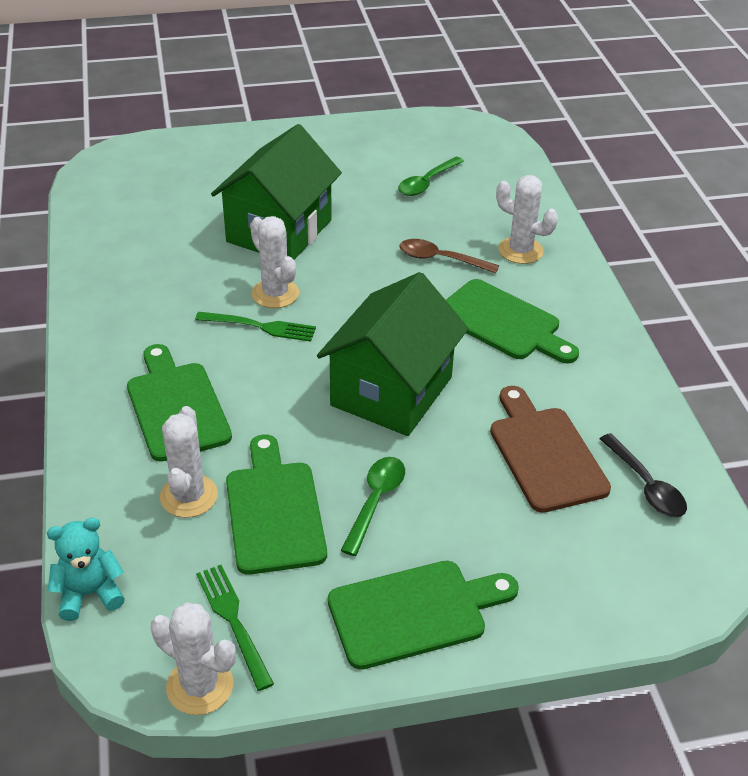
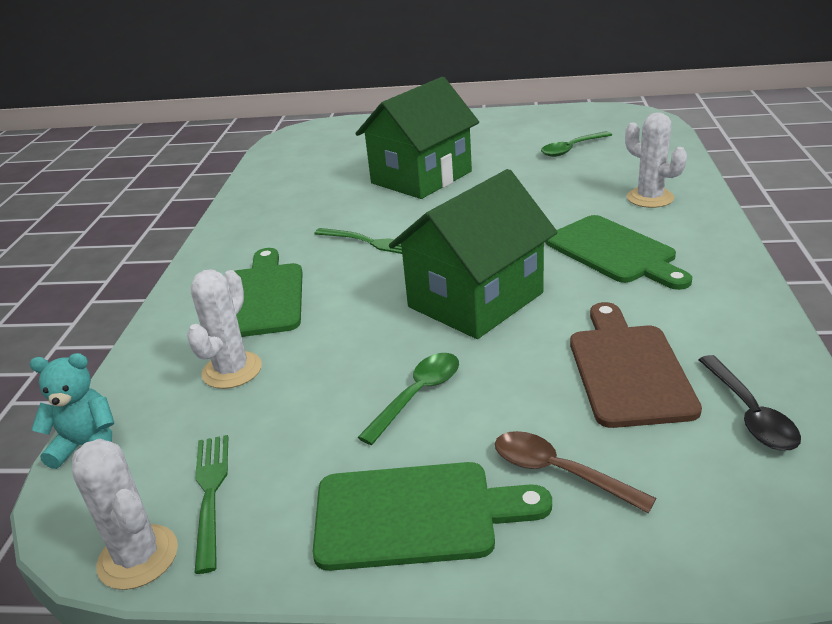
camera: 20 degrees right, 10 degrees down
green cutting board [226,434,327,575] -> none
white cactus [250,216,299,308] -> none
brown spoon [400,239,499,273] -> brown spoon moved to [495,431,656,513]

